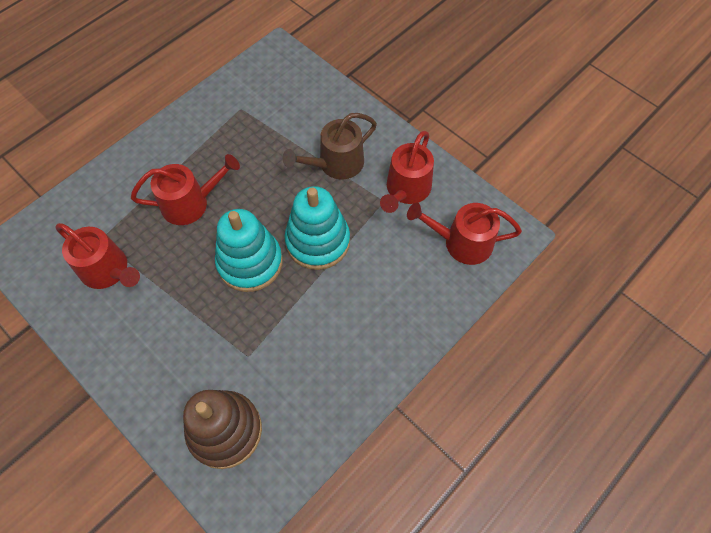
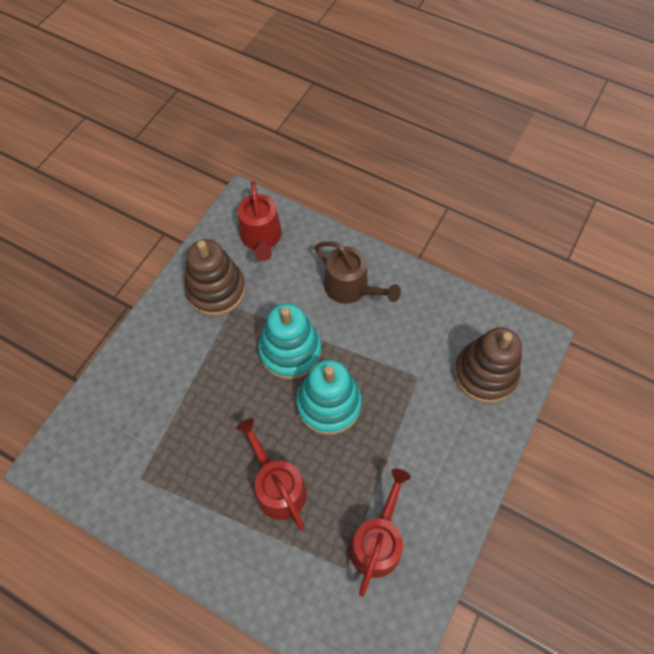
camera: 105 degrees left, 0 degrees up
brown watering can [283,113,377,179] -> brown watering can moved to [314,241,401,304]
red watering can [380,131,434,213] -> brown stacking toy [184,239,246,316]

